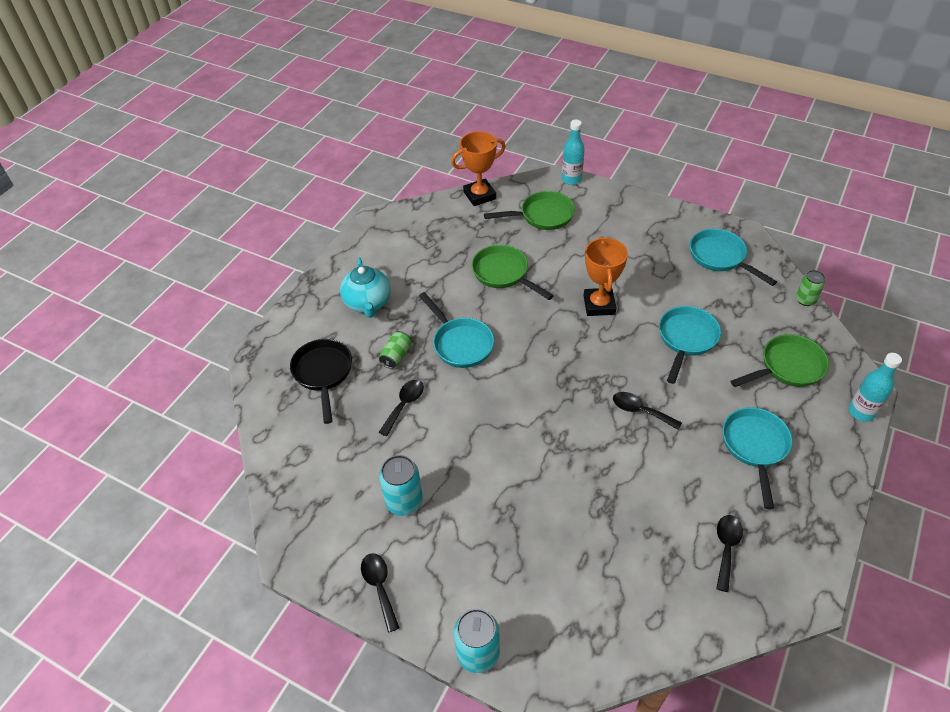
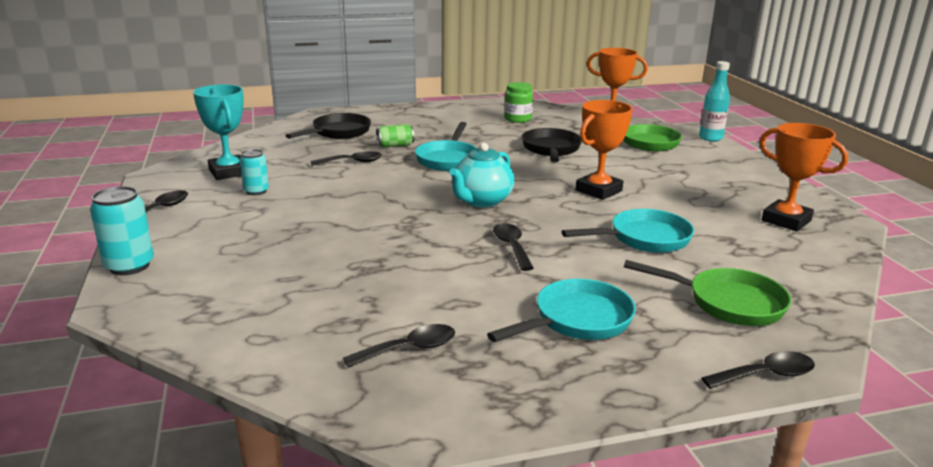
camera: 45 degrees right, 25 degrees down
turquoise teapot [340,258,391,318] -> turquoise teapot moved to [449,143,514,208]
turquoise can [379,455,423,516] -> turquoise can [240,149,269,195], size x0.65
green pan [472,245,554,300] -> black pan [521,128,582,162]
turquoise pan [690,229,777,286] -> orange trophy [759,123,848,231]
green can [796,270,825,306] -> none
turquoise bottle [849,353,902,422] -> black spoon [702,351,815,388]
none -> turquoise trophy [193,84,244,180]
none -> green jar [504,82,533,123]

